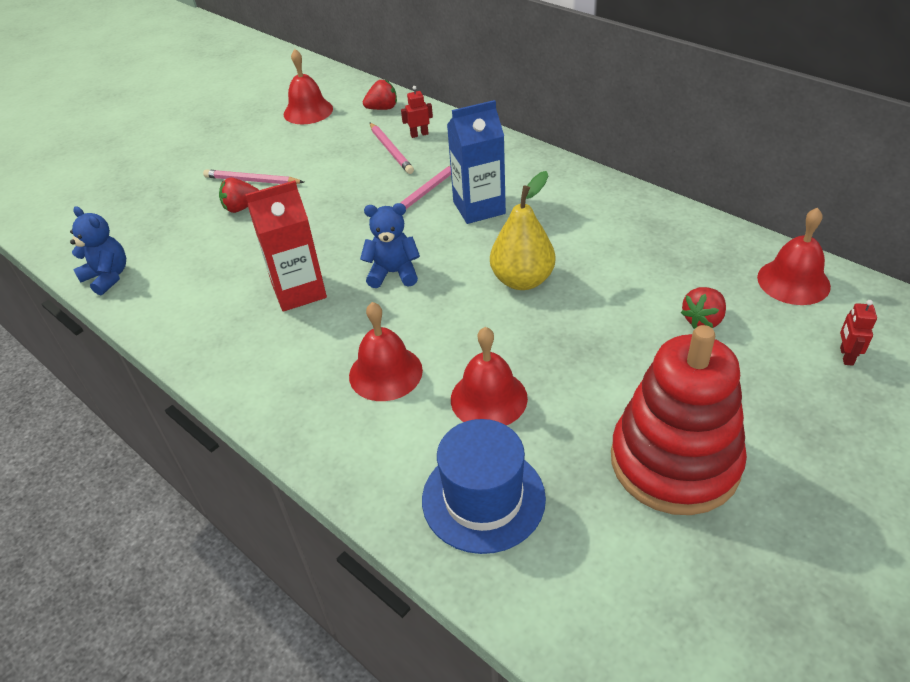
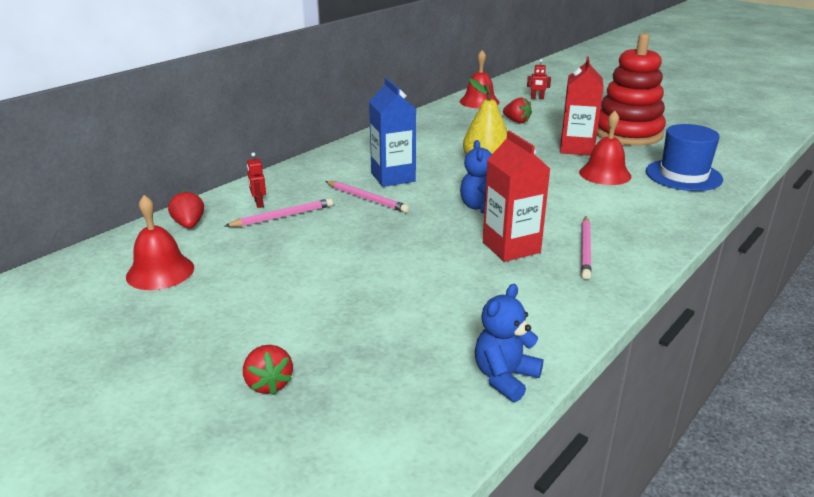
camera: 95 degrees left, 15 degrees down
pink pencil [203,169,304,184] -> pink pencil moved to [581,217,592,280]
red strawberry [219,178,259,213] -> red strawberry moved to [243,345,293,395]
red bell [349,302,423,401] -> none
none -> red carton [560,57,604,156]

